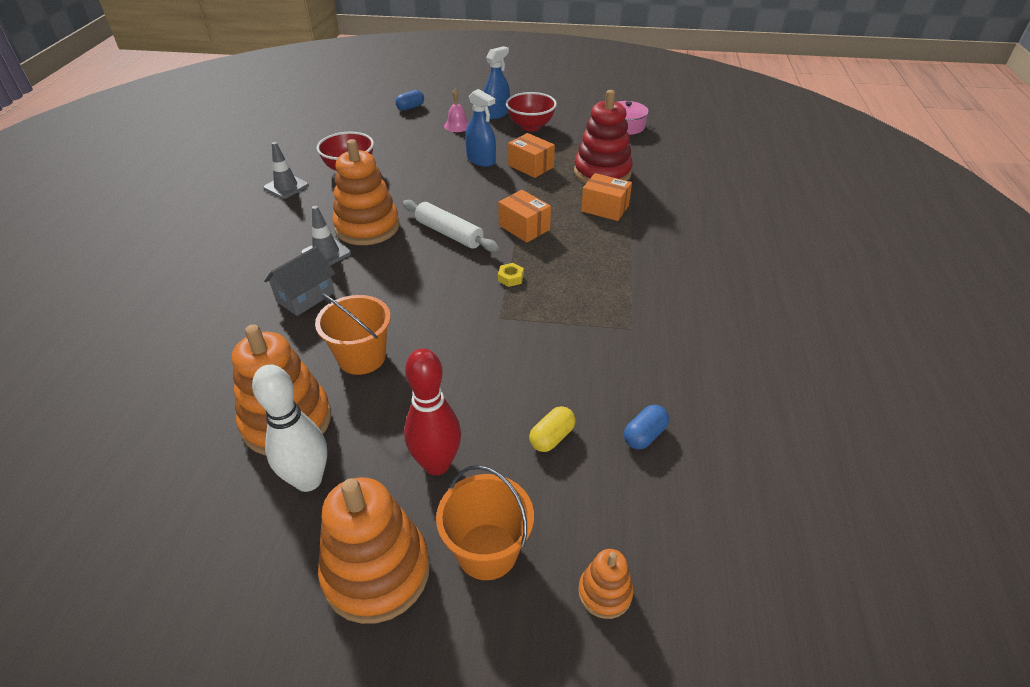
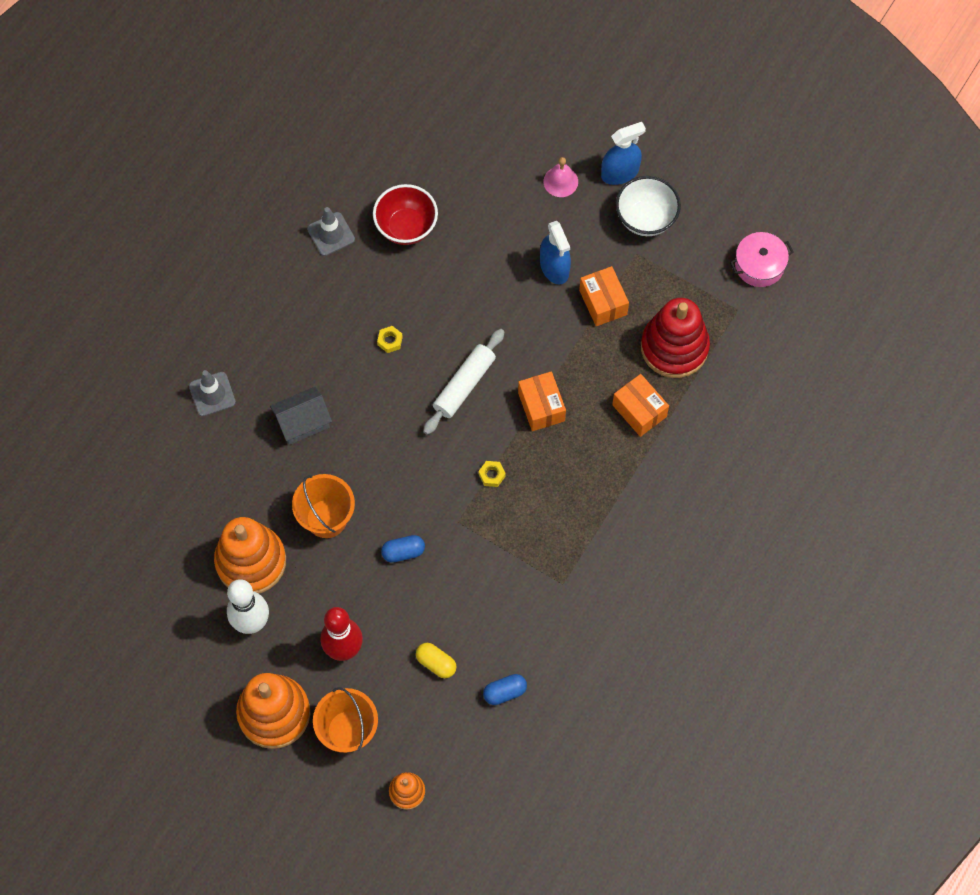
camera: 25 degrees right, 25 degrees up
grey traffic cone [301,206,351,265] -> grey traffic cone moved to [189,370,236,416]
orange stacking toy [332,139,400,245] -> yellow nut [377,326,403,353]
blue capsule [395,90,424,111] -> blue capsule moved to [381,535,425,563]
white rolling pin [402,200,499,252] -> white rolling pin turned 60 degrees clockwise [423,329,505,435]
red bowl [506,92,557,131] -> white bowl [616,176,681,236]
yellow capsule [529,406,576,452] -> yellow capsule turned 60 degrees clockwise [416,643,456,678]

